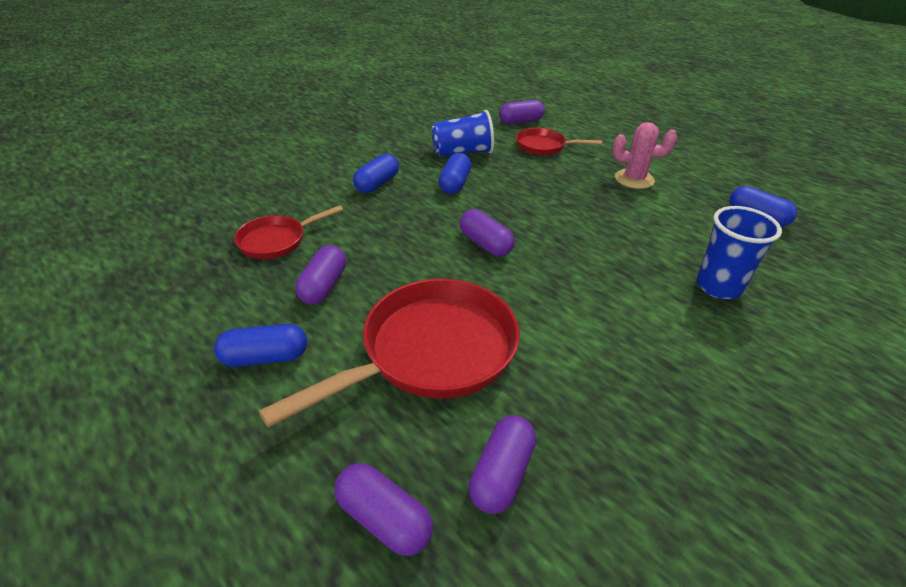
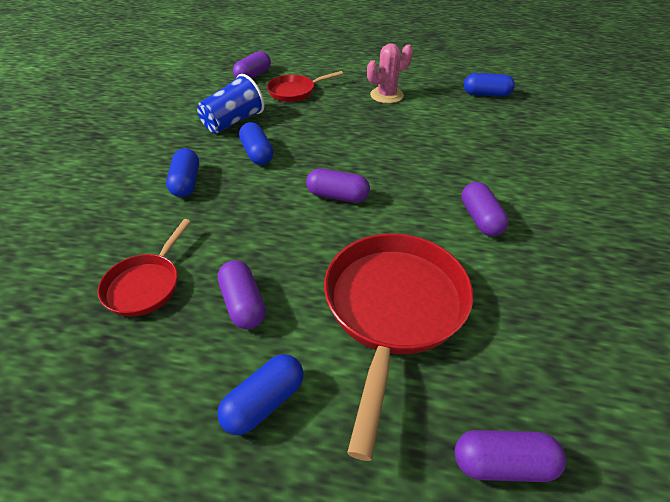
camera: 35 degrees left, 5 degrees up
purple capsule [468,415,536,514] -> purple capsule moved to [461,182,509,236]
blue cup [696,206,782,299] -> none

